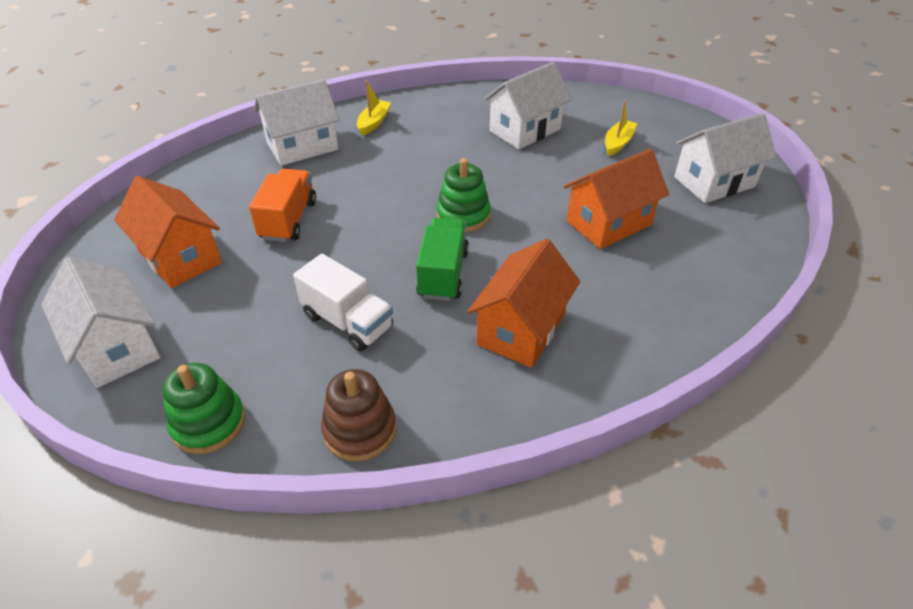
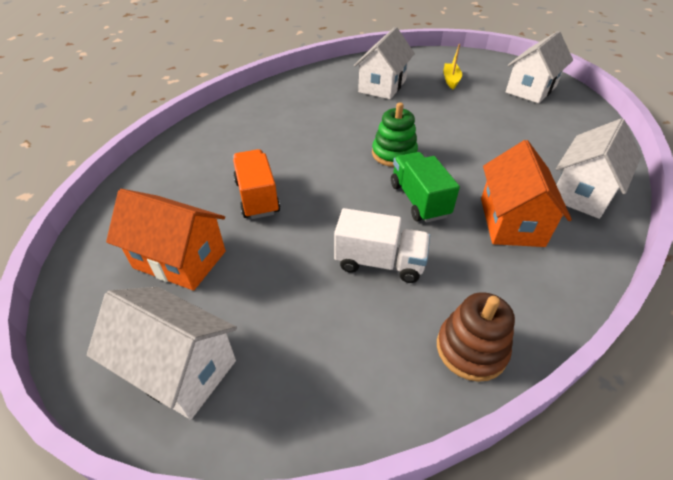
camera: 25 degrees left, 0 degrees up
green stacking toy [163,363,245,454] -> none
white house [254,79,340,166] -> white house moved to [556,118,641,219]
yellow boat [357,81,391,136] -> none
orange house [564,149,669,249] -> none

